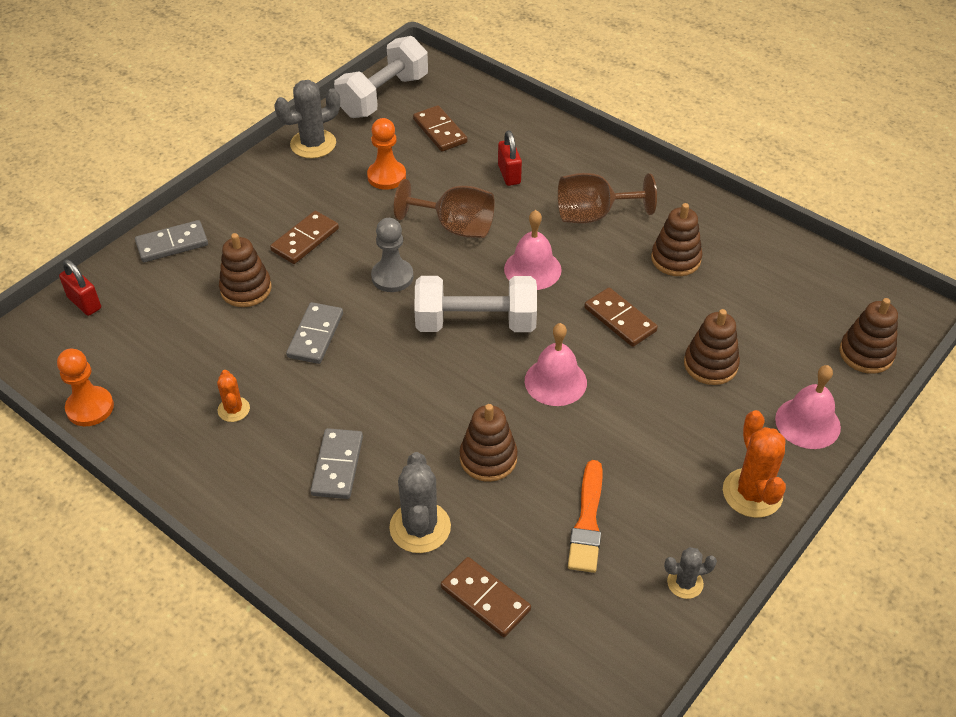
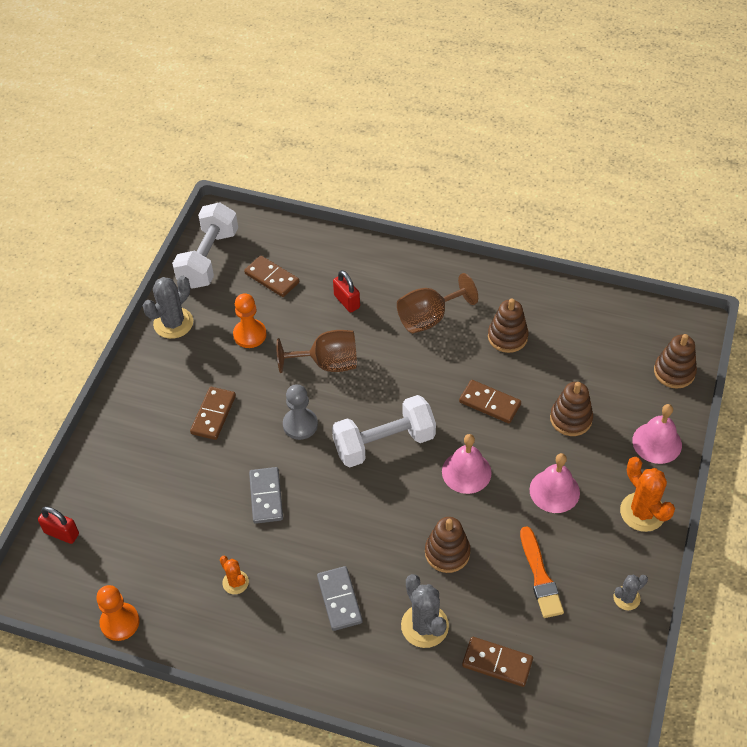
camera: 20 degrees left, 5 degrees up
grey domino [135,220,208,262] -> none
brown stacking toy [219,233,272,307] -> none
pink bell [504,210,562,290] -> pink bell moved to [530,453,580,513]

